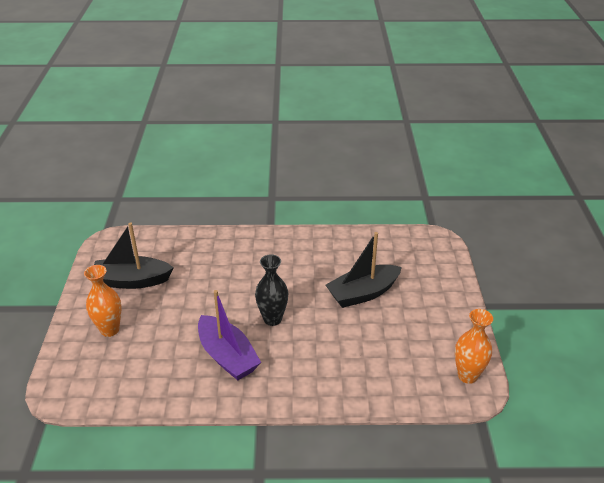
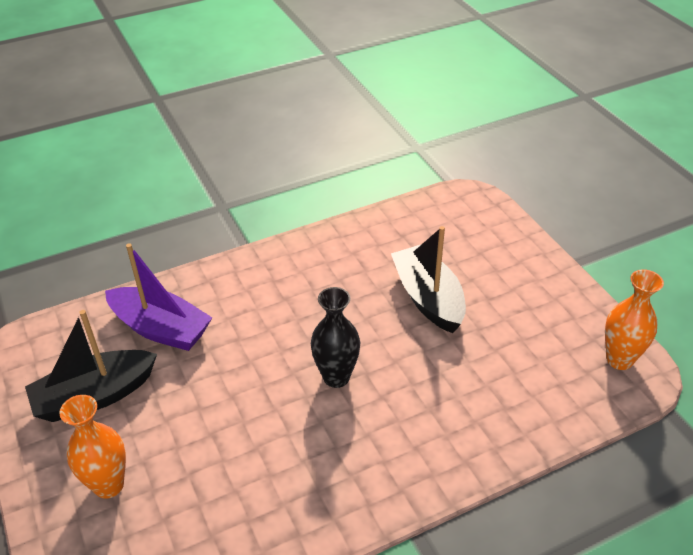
camera: 25 degrees left, 5 degrees up
purple boat [198,290,261,380] -> purple boat moved to [105,243,212,351]
black boat [326,232,402,308] -> black boat turned 120 degrees clockwise [391,226,466,333]

